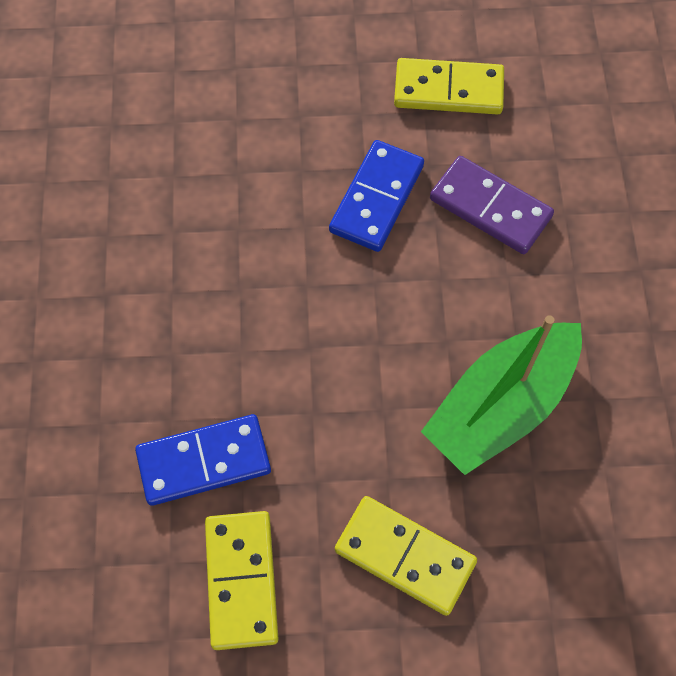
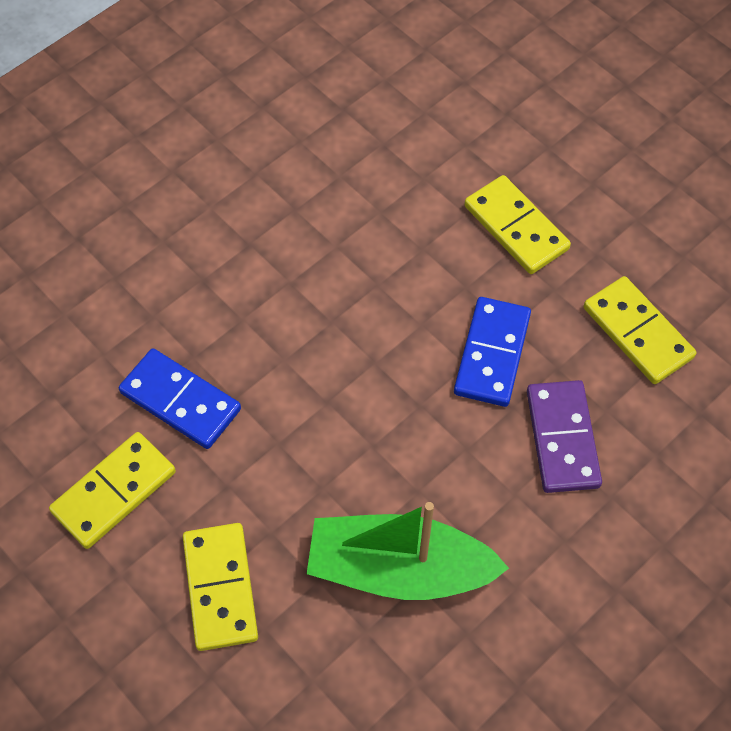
camera: 50 degrees right, 5 degrees down
blue domino [329,140,424,252] -> blue domino turned 60 degrees counterclockwise [454,297,531,407]
none -> yellow domino [464,175,571,274]

